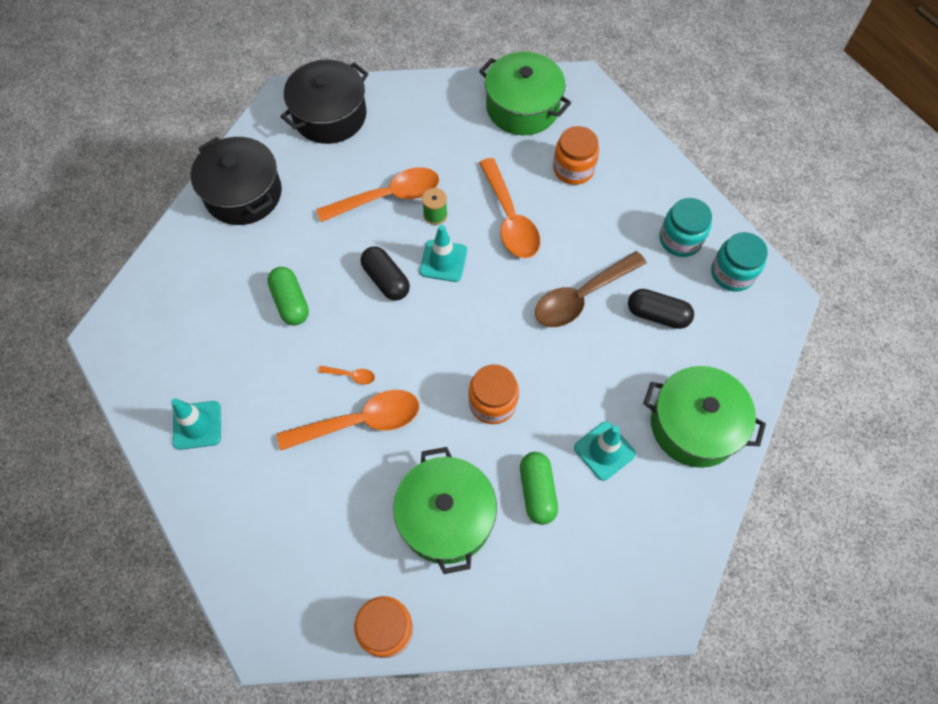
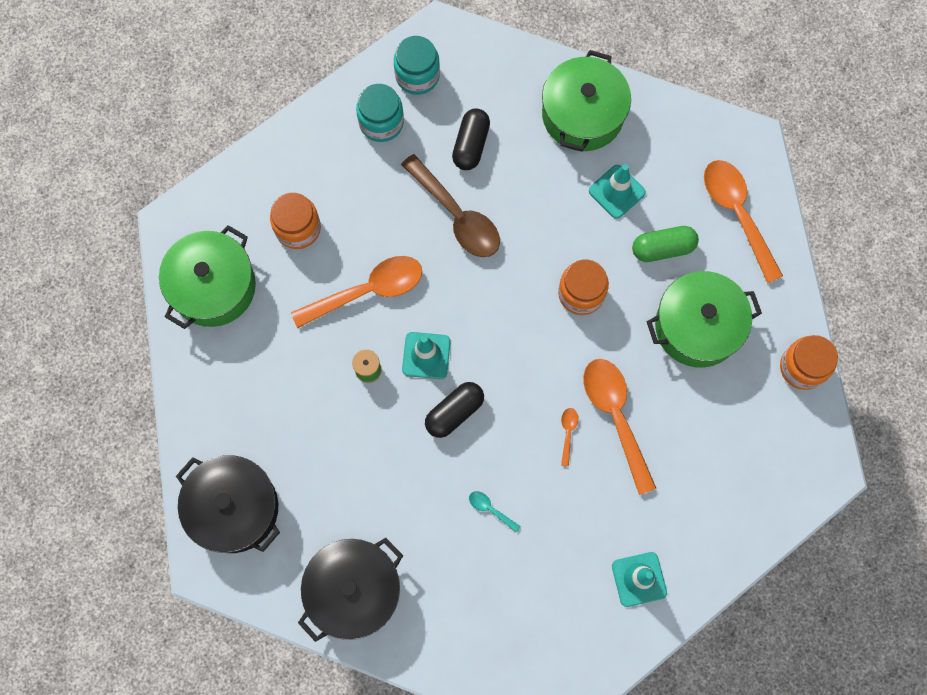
camera: 95 degrees left, 10 degrees up
green capsule [267,267,309,326] -> turquoise spoon [469,491,521,533]
orange spoon [316,167,439,222] -> orange spoon moved to [704,160,783,283]

